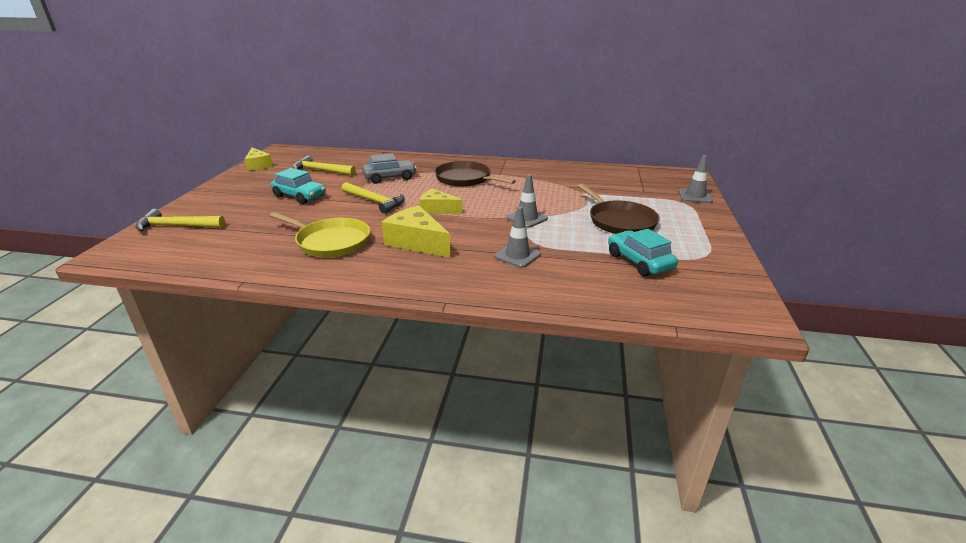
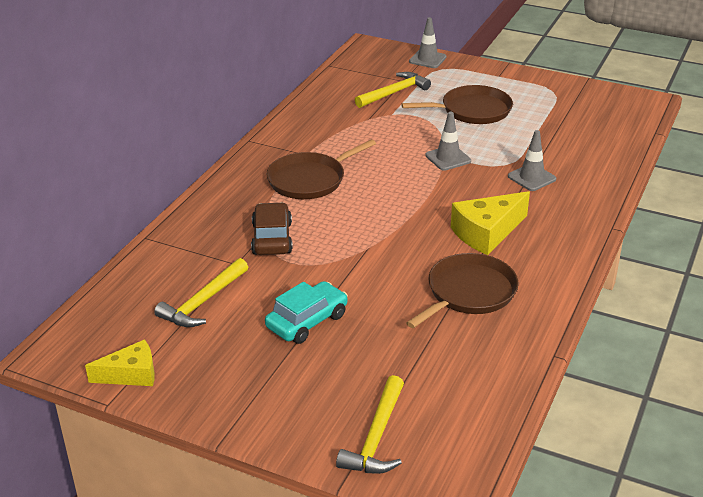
camera: 75 degrees left, 5 degrees up
yellow pan [270,212,370,257] -> brown pan [406,253,518,328]
yellow hammer [342,182,405,213] -> yellow hammer moved to [355,72,431,108]
grey car [362,153,417,184] -> brown car [251,202,293,255]
yellow cheese [419,189,463,214] -> none
turquoise car [608,229,678,276] -> none

